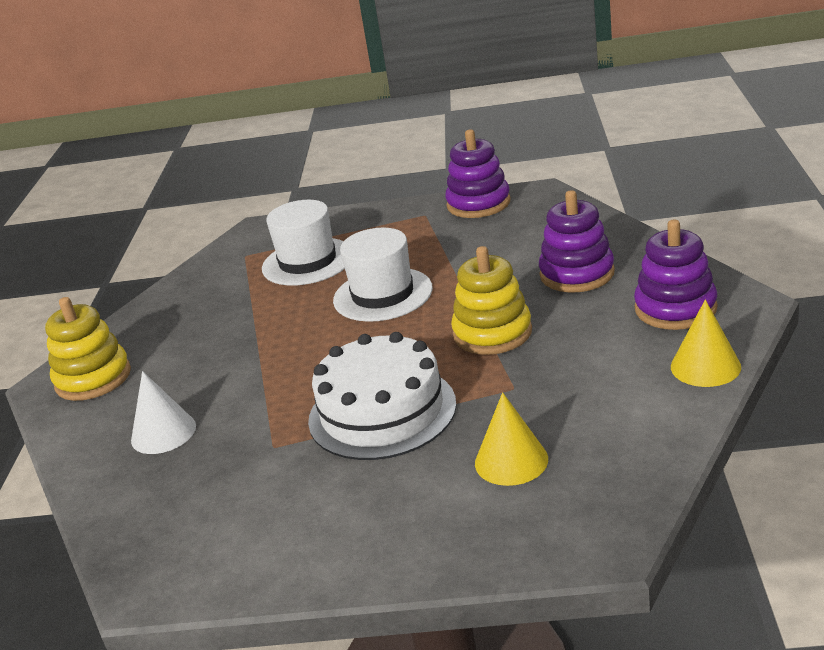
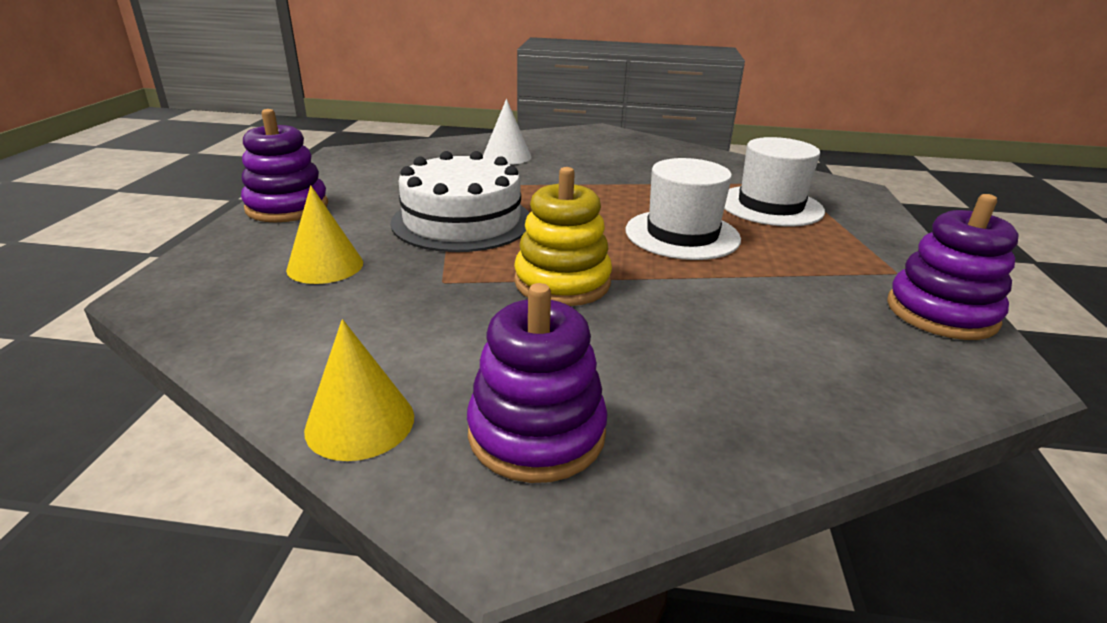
camera: 90 degrees right, 0 degrees up
yellow stacking toy [45,297,131,401] -> none
purple stacking toy [539,190,615,292] -> purple stacking toy moved to [241,109,328,222]

